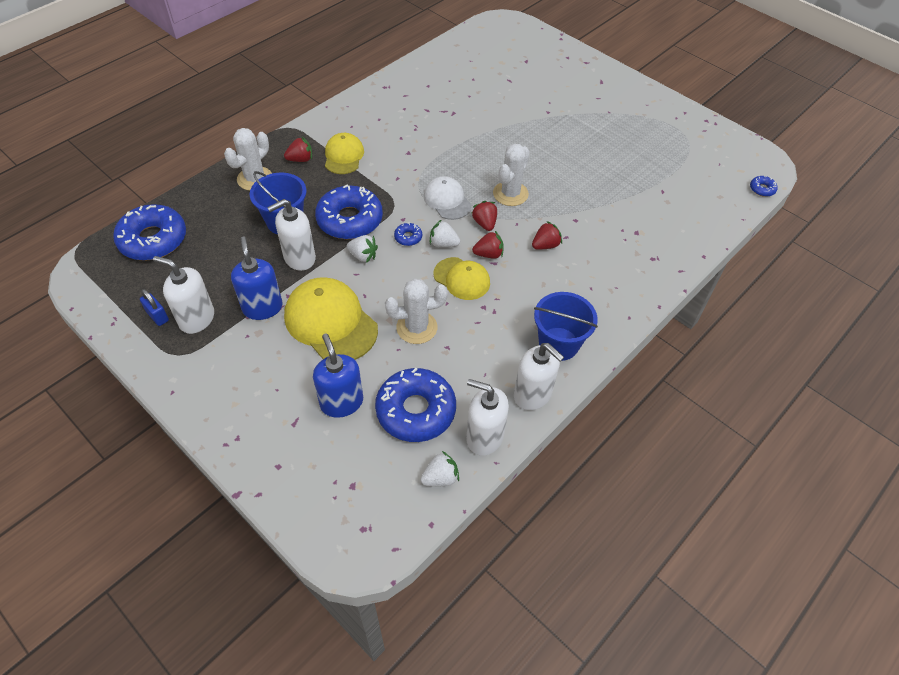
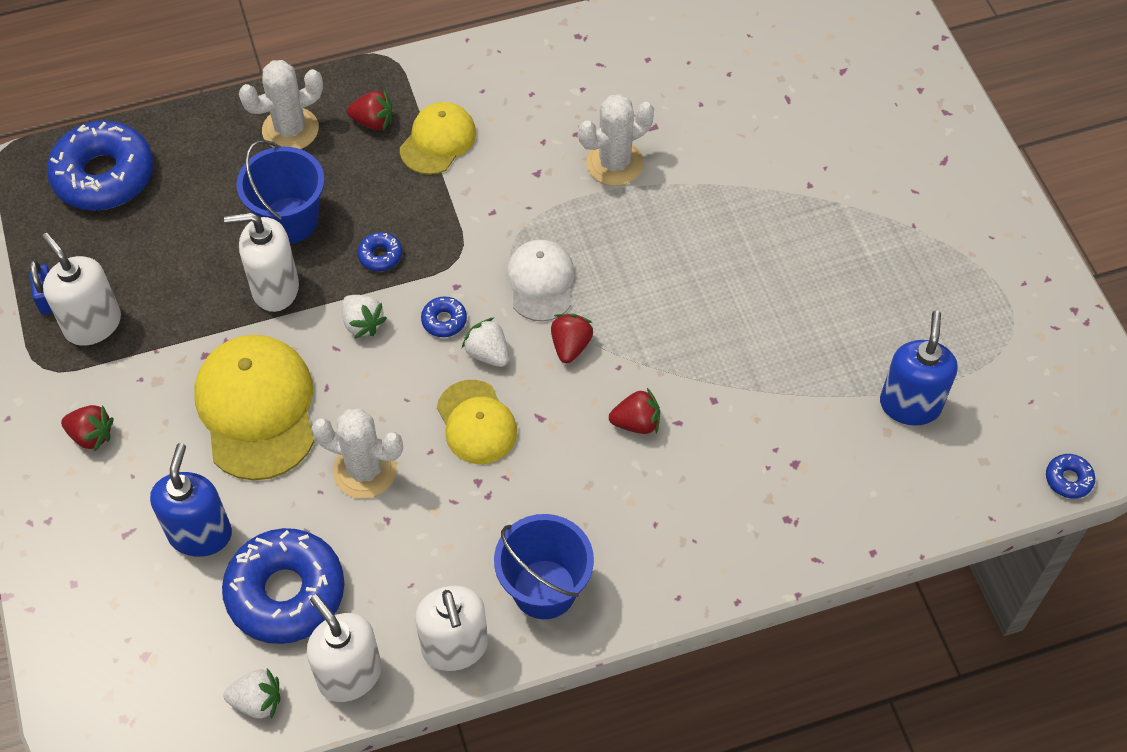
camera: 30 degrees right, 5 degrees up
blue soap dispenser [231,236,282,320] -> blue soap dispenser moved to [880,310,958,426]
blue donut [315,185,383,239] -> blue donut [357,232,402,271], size x0.42
red strawberry [472,231,504,259] -> red strawberry moved to [61,405,114,452]
white cactus [493,144,530,206] -> white cactus moved to [578,94,654,186]

